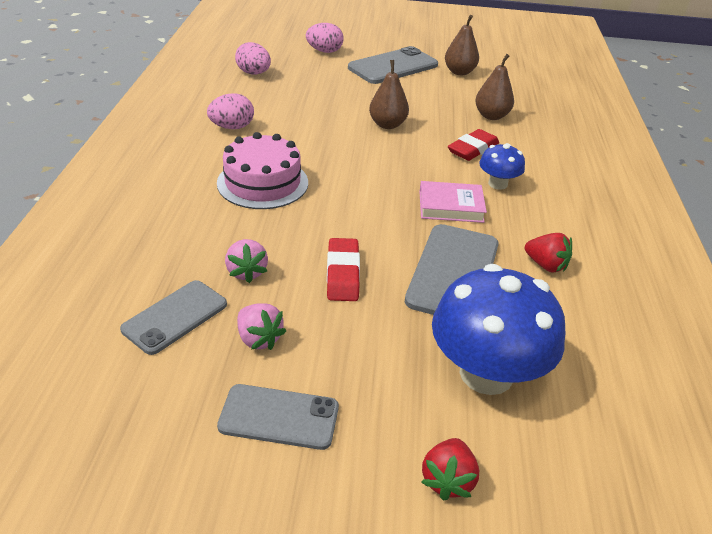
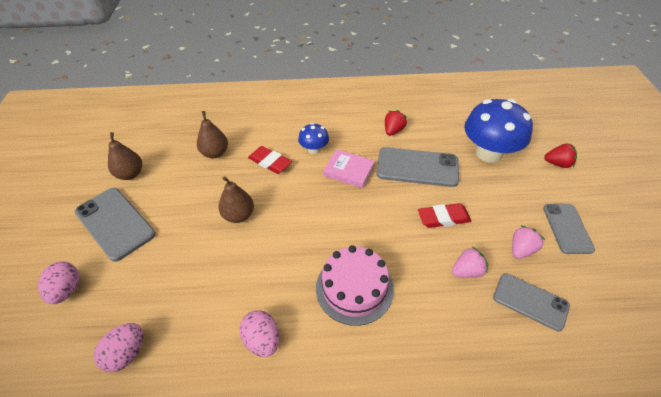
camera: 95 degrees left, 10 degrees up
pink book [419,181,487,223] -> pink book turned 60 degrees counterclockwise [324,149,375,188]

